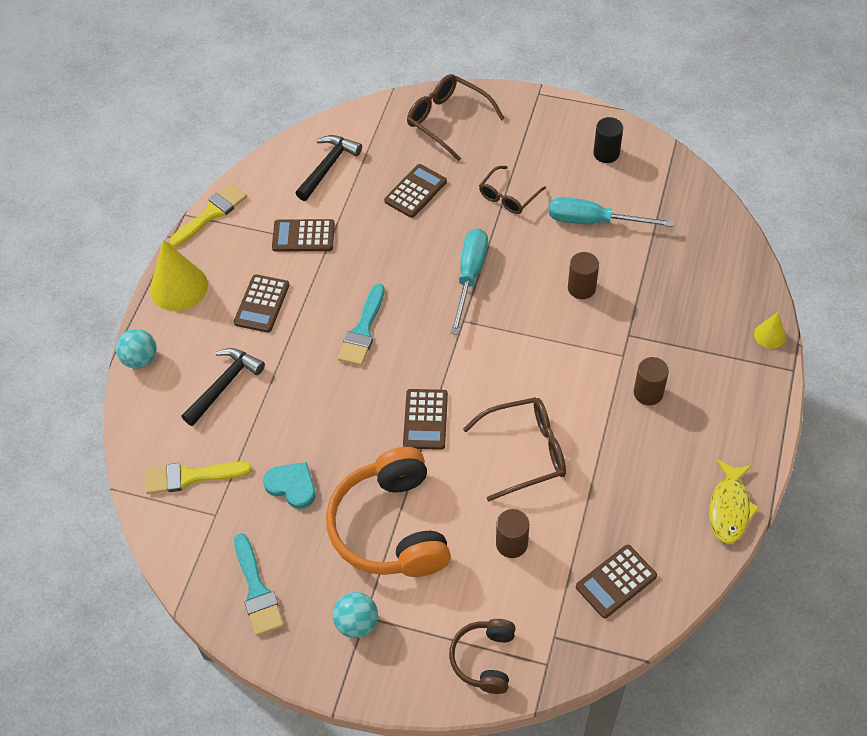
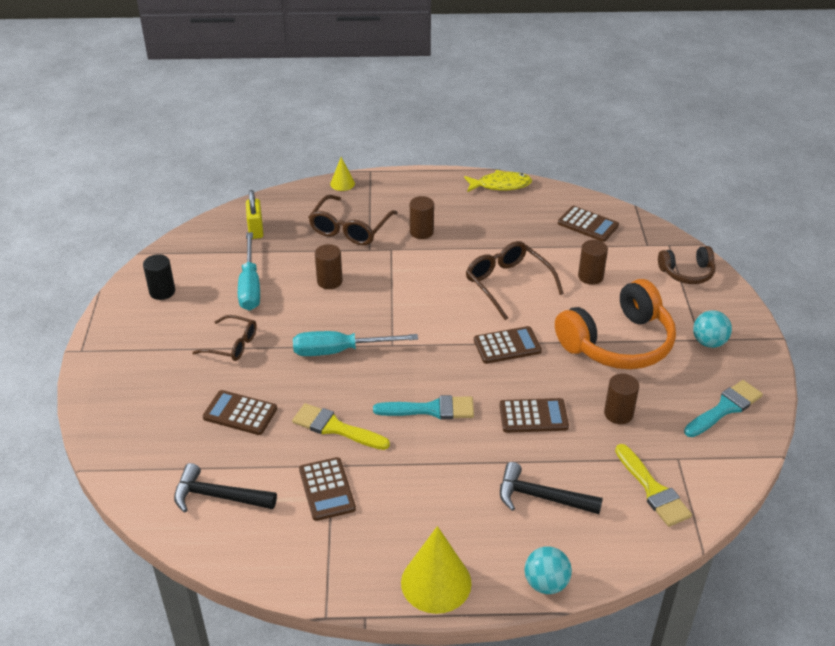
camera: 110 degrees left, 15 degrees down
yellow brush [169,183,247,247] -> yellow brush moved to [292,403,390,450]
brown calculator [234,274,289,333] -> brown calculator moved to [499,398,569,433]
turquoise heart [263,462,316,509] -> brown cylinder [604,374,639,424]
brown glasses [407,74,505,161] -> brown glasses moved to [309,195,397,245]
none -> yellow padlock [246,190,263,239]

